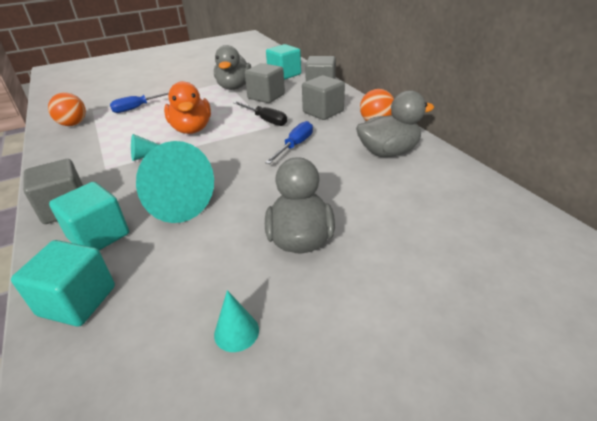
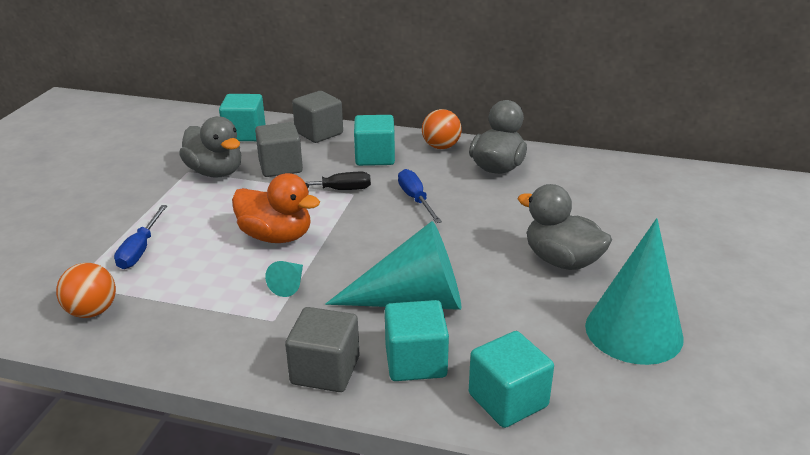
camera: 50 degrees left, 5 degrees down
turquoise cone [214,290,259,352] -> turquoise cone [585,218,684,365], size x2.40
grey cube [302,75,345,120] -> turquoise cube [354,115,395,166]

